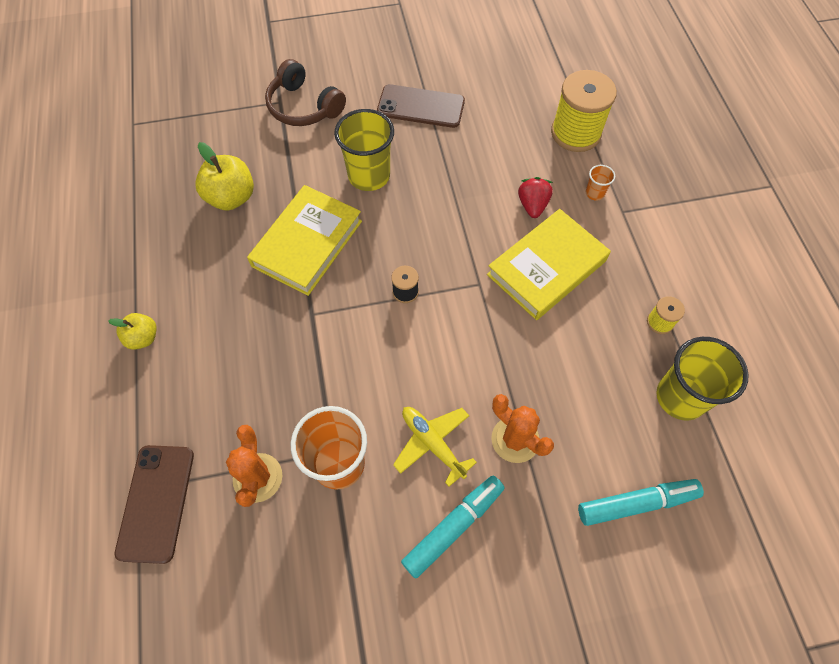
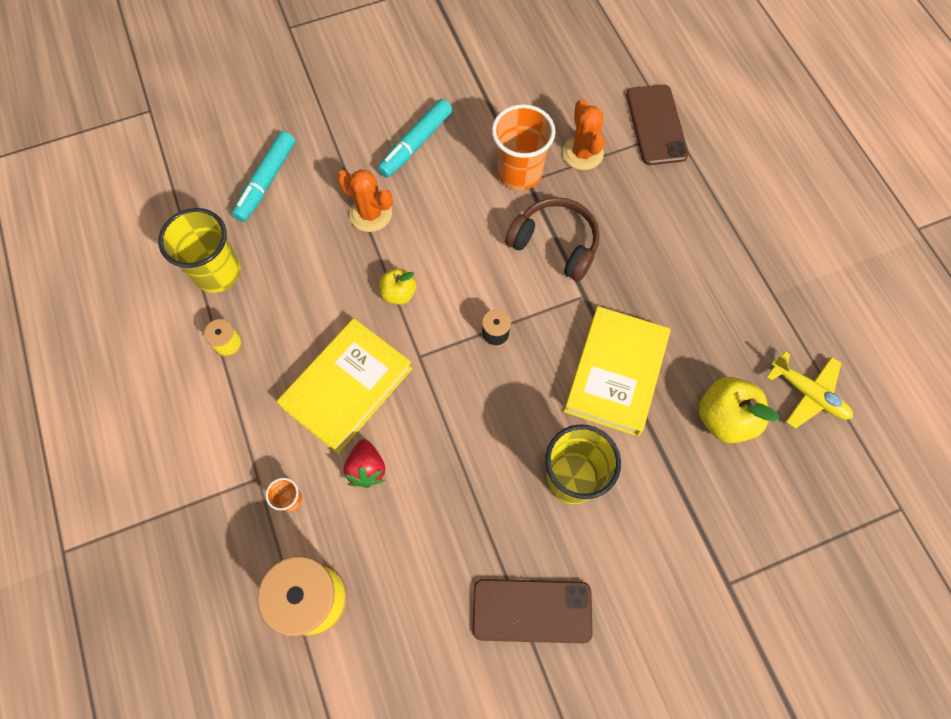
camera: 170 degrees right, 5 degrees up
yellow apple [108,313,157,350] -> yellow apple moved to [379,268,417,305]
brown headphones [265,59,346,126] -> brown headphones moved to [505,197,600,282]
yellow plane [393,407,477,487] -> yellow plane moved to [767,351,853,429]
turquoise marker [578,479,704,526] -> turquoise marker turned 45 degrees counterclockwise [232,131,295,222]

